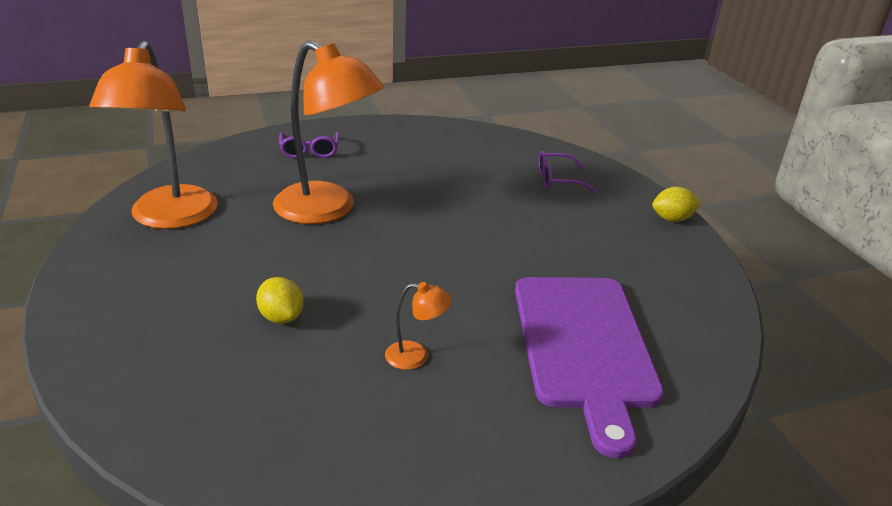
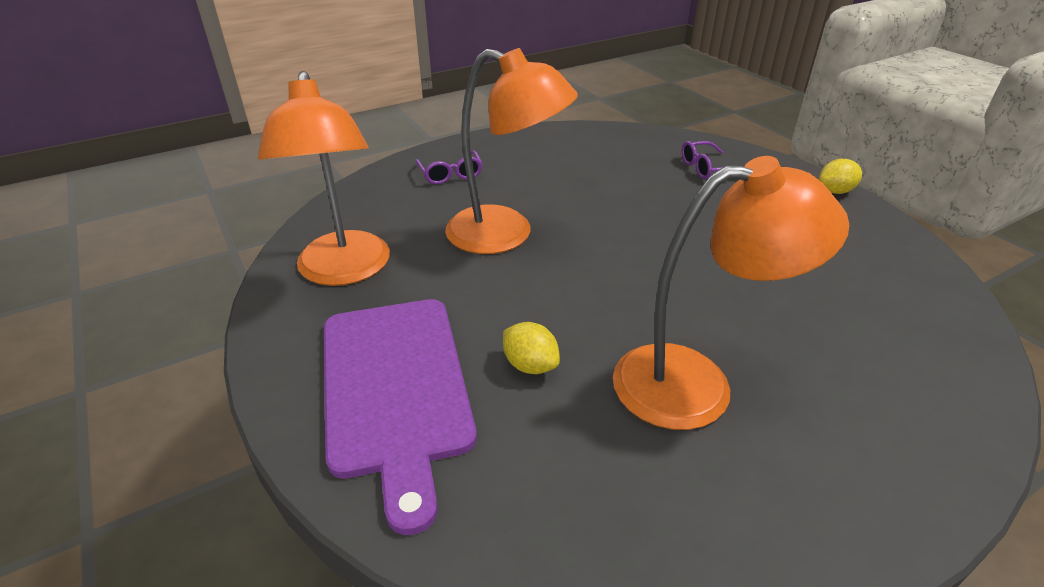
camera: 10 degrees left, 5 degrees up
orange lamp [385,282,452,370] -> orange lamp [613,156,849,430], size x2.46
purple cutting board [515,277,664,458] -> purple cutting board moved to [324,299,477,535]

